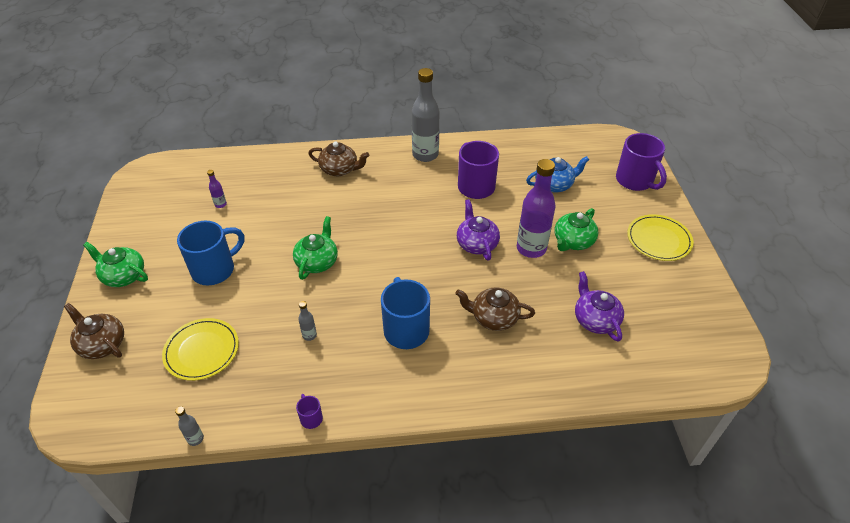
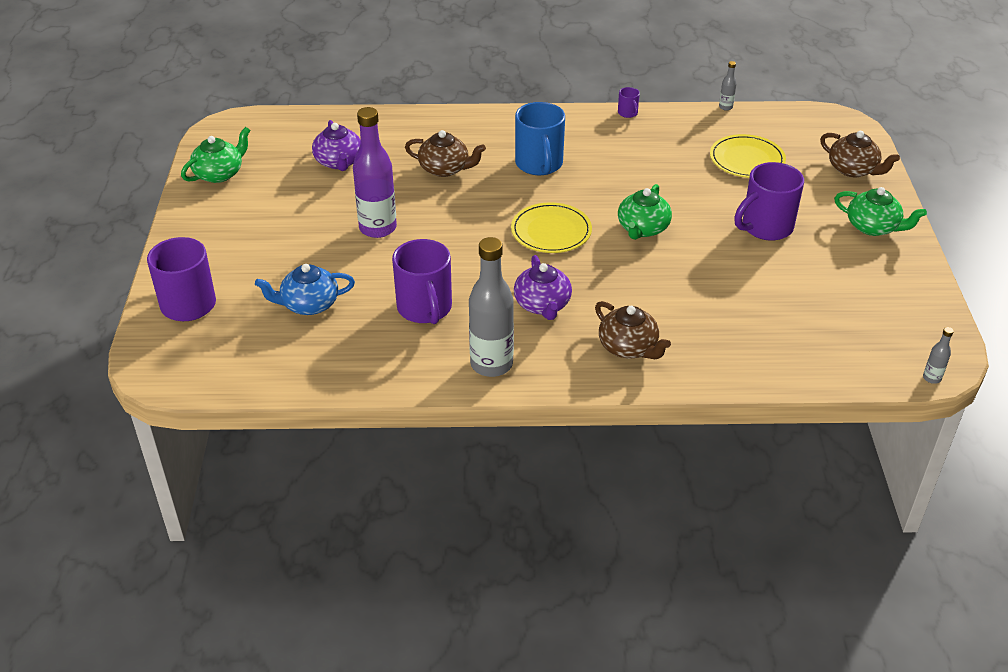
camera: 175 degrees left, 5 degrees down
blue mug [177,221,244,285] -> purple mug [734,162,804,241]
purple bottle [207,170,227,208] -> none
grey bottle [298,301,317,341] -> grey bottle moved to [923,327,954,384]
brown teapot [308,141,369,176] -> brown teapot turned 150 degrees counterclockwise [595,301,671,359]
purple teapot [457,199,500,261] -> purple teapot moved to [514,255,572,320]
green teapot [555,208,598,251] -> green teapot moved to [181,127,250,183]
yellow plate [627,214,694,261] -> yellow plate moved to [511,202,592,253]

